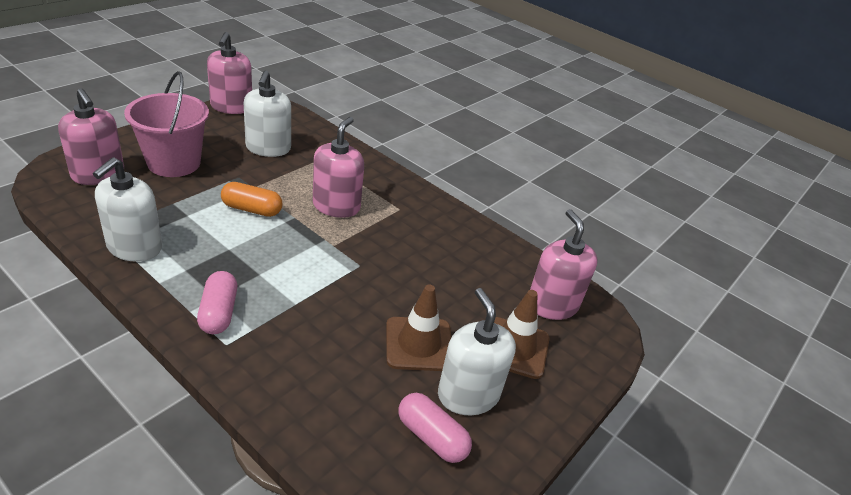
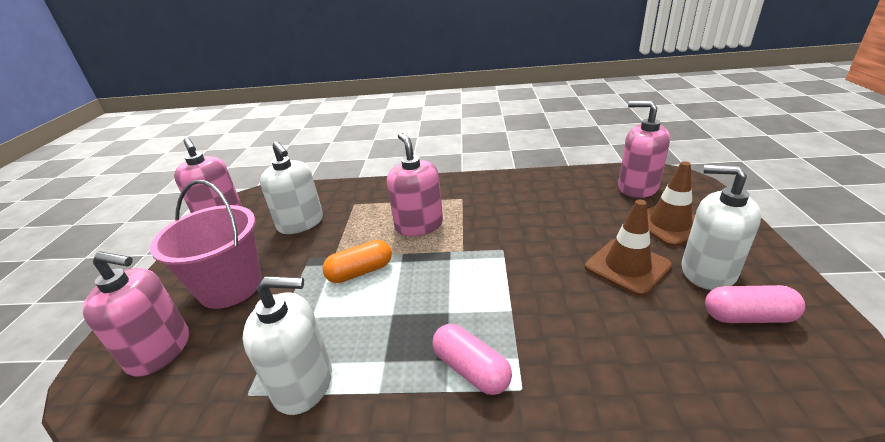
camera: 30 degrees left, 5 degrees down
white soap dispenser [93,157,162,262] -> white soap dispenser turned 75 degrees counterclockwise [242,276,332,415]

